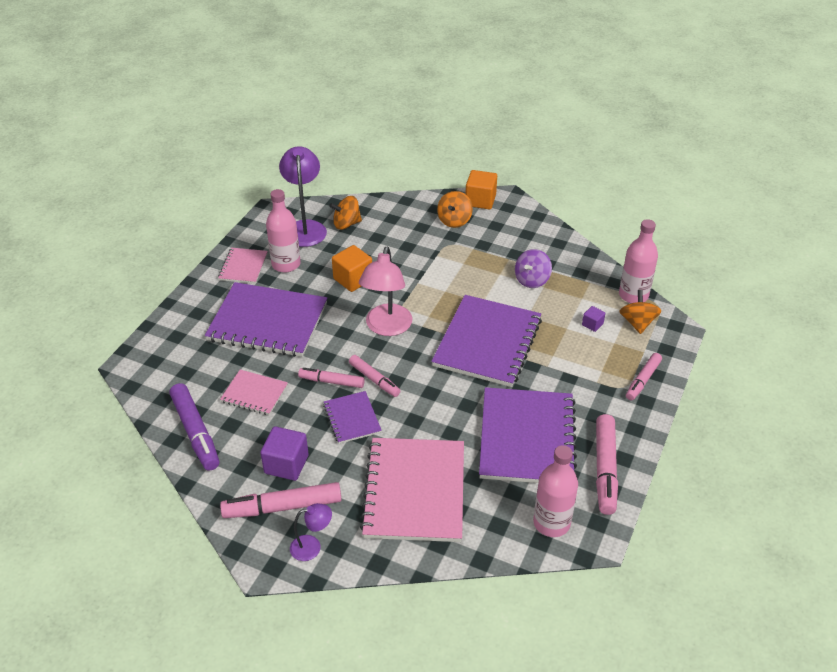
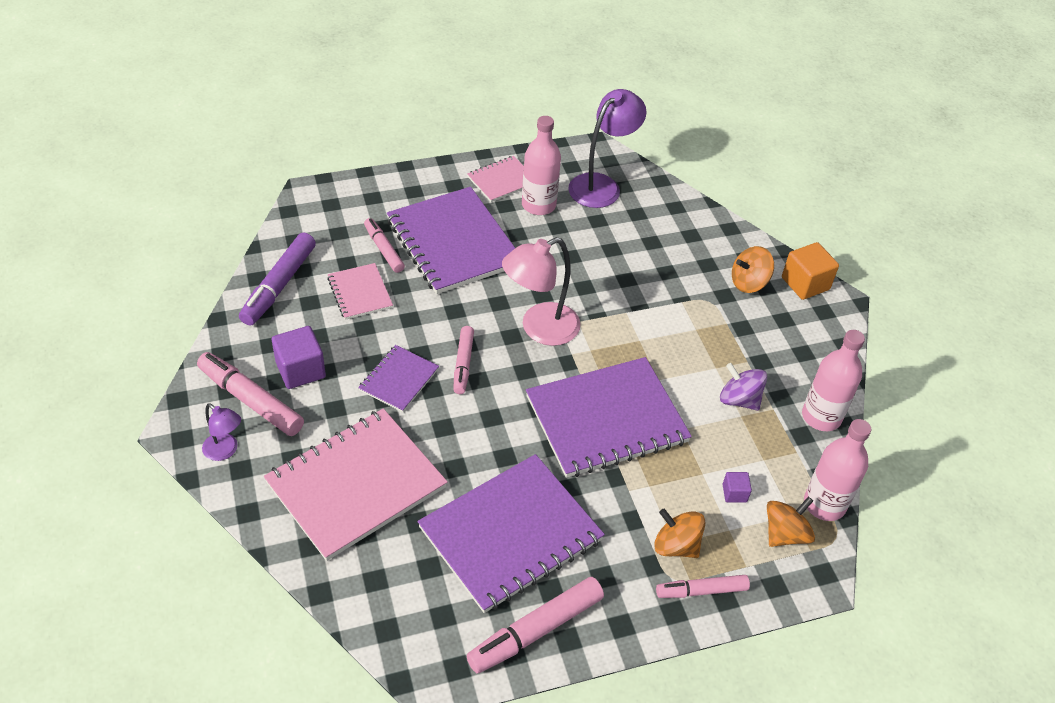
camera: 45 degrees right, 5 degrees up
pink marker [298,368,365,388] -> pink marker moved to [364,218,405,273]
orange spinning top [329,196,362,230] -> orange spinning top moved to [654,509,705,558]
orange cube [332,245,372,292] -> none
purple spinning top [515,249,552,288] -> purple spinning top turned 45 degrees clockwise [720,363,767,411]
pink bottle [533,445,578,537] -> pink bottle moved to [802,330,865,431]

